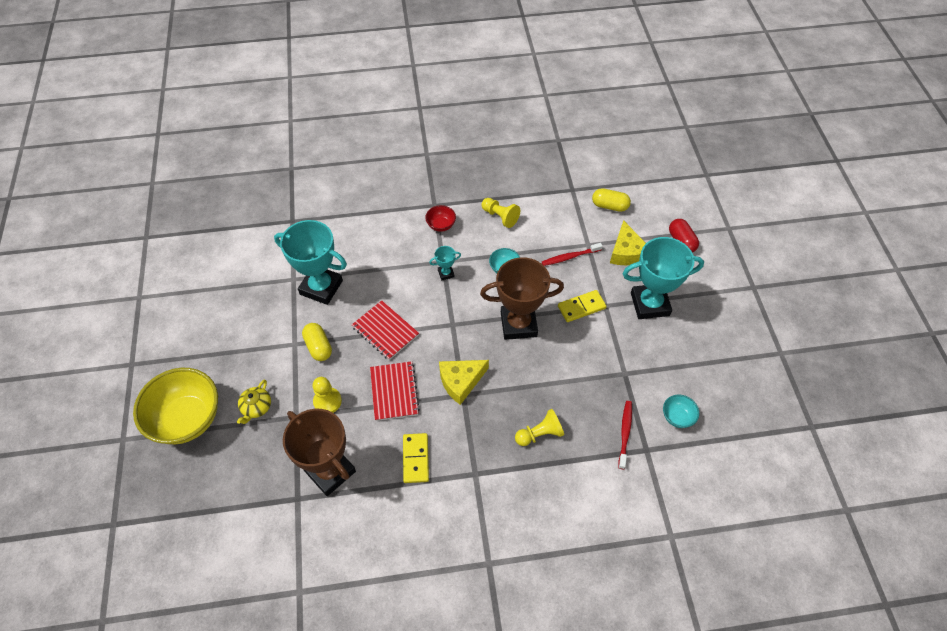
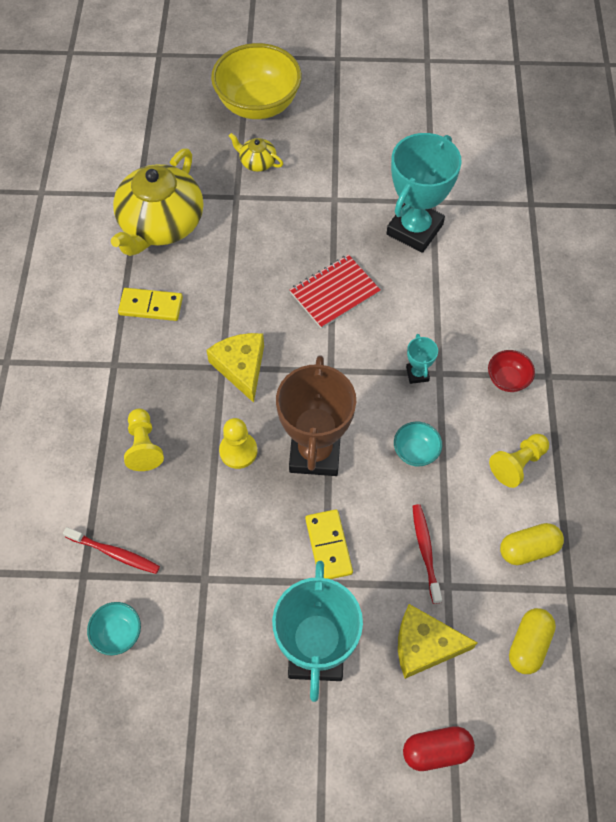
camera: 100 degrees right, 5 degrees up
brown trophy [283,409,356,496] -> yellow teapot [111,148,203,256]
yellow capsule [302,323,332,361] -> yellow capsule moved to [500,523,564,565]
yellow pawn [313,377,342,413] -> yellow pawn moved to [219,418,257,469]
red notebook [370,361,420,421] -> none

